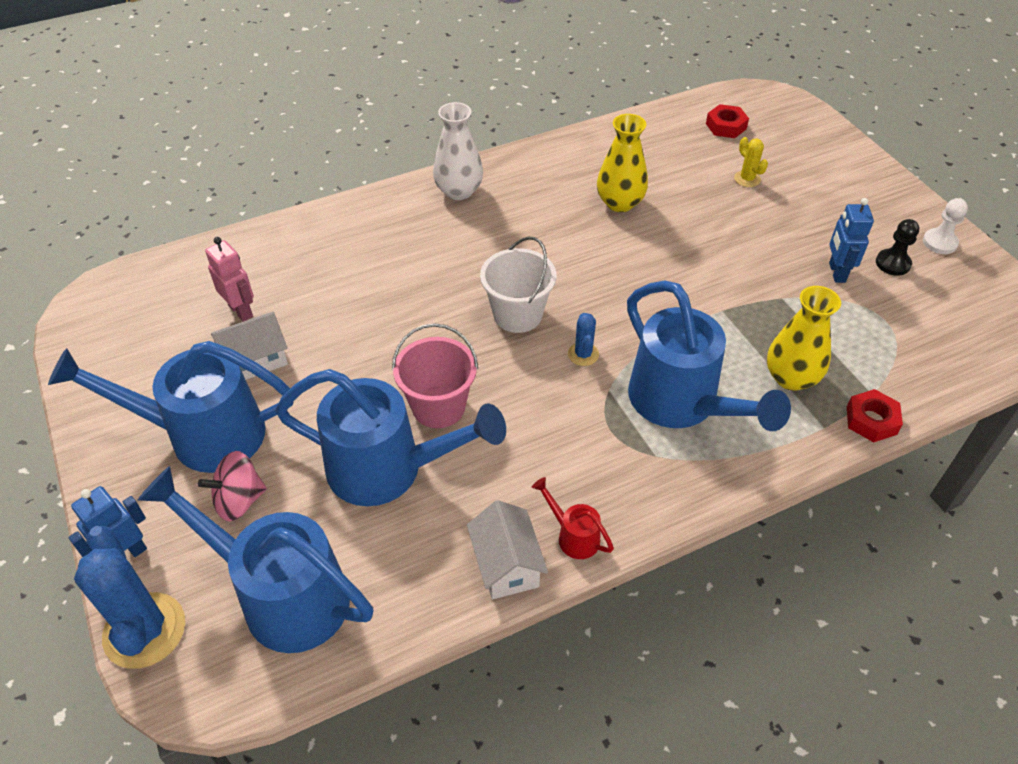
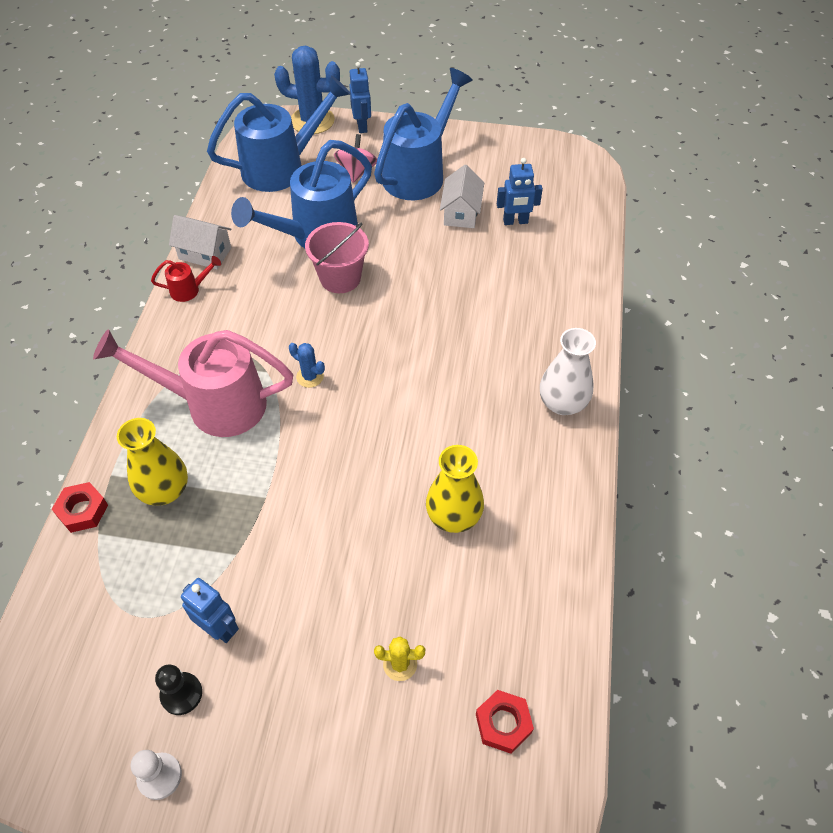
camera: 125 degrees right, 5 degrees up
pink robot [205,237,254,322] -> blue robot [497,158,543,225]
white bucket [480,236,556,333] -> none
blue watering can [627,281,791,431] -> pink watering can [93,329,294,437]

